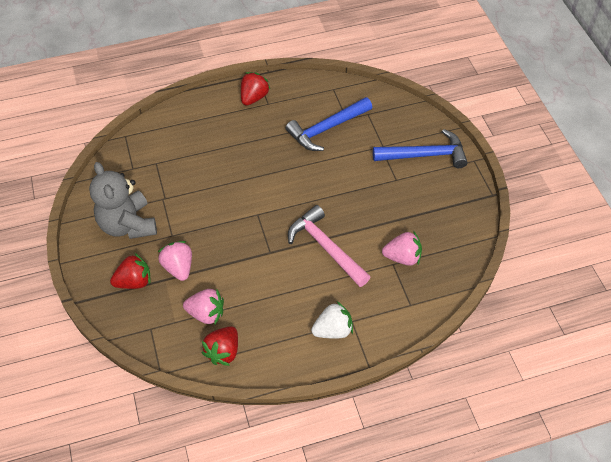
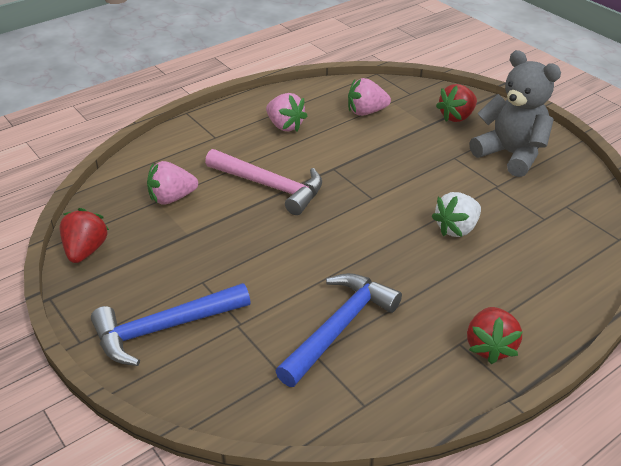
camera: 160 degrees right, 15 degrees down
pink strawberry [158,241,192,281] -> pink strawberry moved to [266,93,307,132]
red strawberry [201,326,238,366] -> red strawberry moved to [60,208,109,263]
white strawberry [311,301,353,339] -> white strawberry moved to [431,192,481,237]

